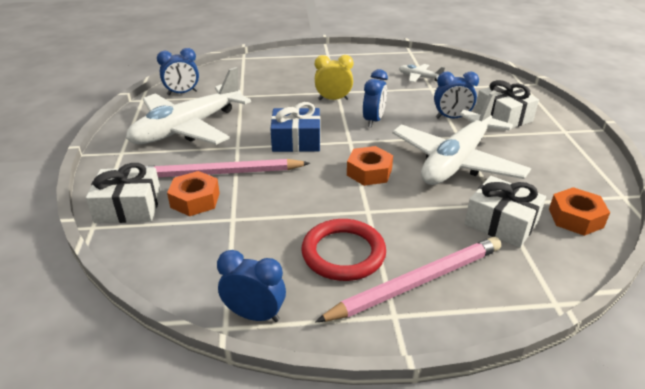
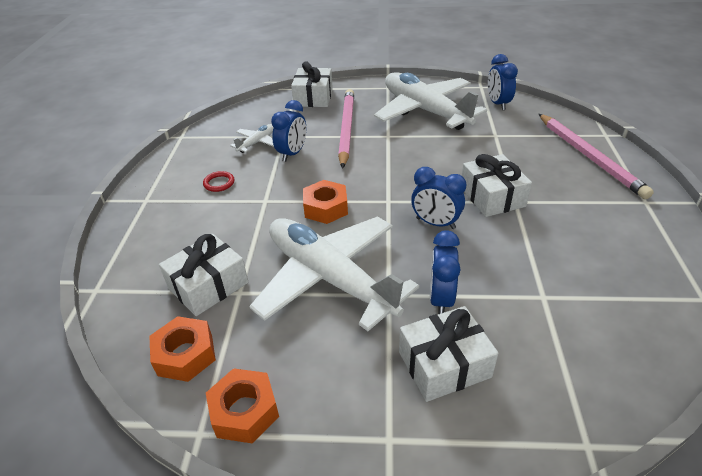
camera: 100 degrees right, 5 degrees up
orange nut [167,171,220,216] -> orange nut moved to [206,368,279,443]
blue clock [217,250,286,322] -> blue clock moved to [271,100,306,162]
blue gift [270,102,320,152] -> none
red ring [301,219,386,281] -> red ring [203,171,234,192], size x0.47
yellow clock [315,55,353,100] -> white gift [462,154,532,217]
pink pencil [315,237,501,322] -> pink pencil moved to [539,114,654,199]
white plane [399,64,445,83] -> white plane moved to [230,124,274,153]

